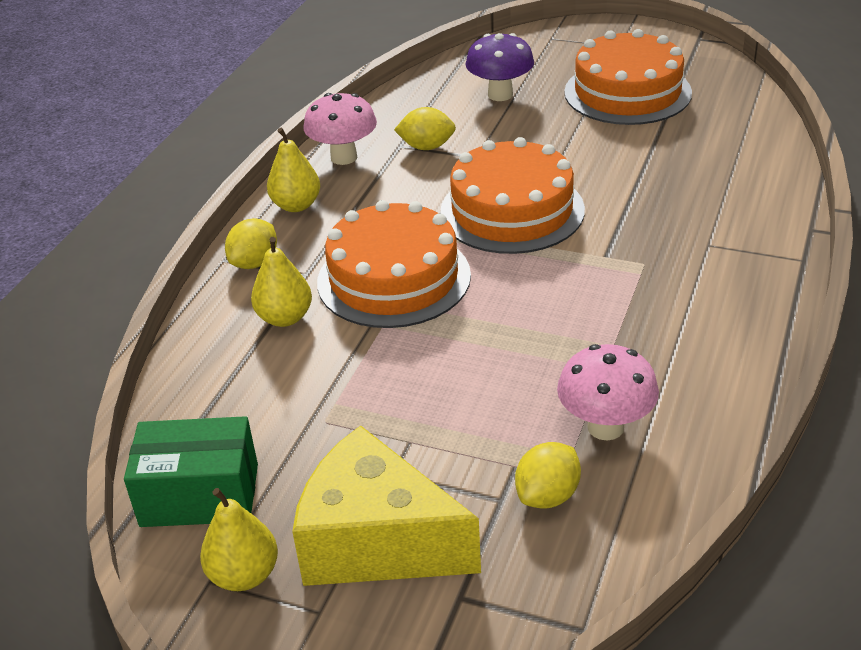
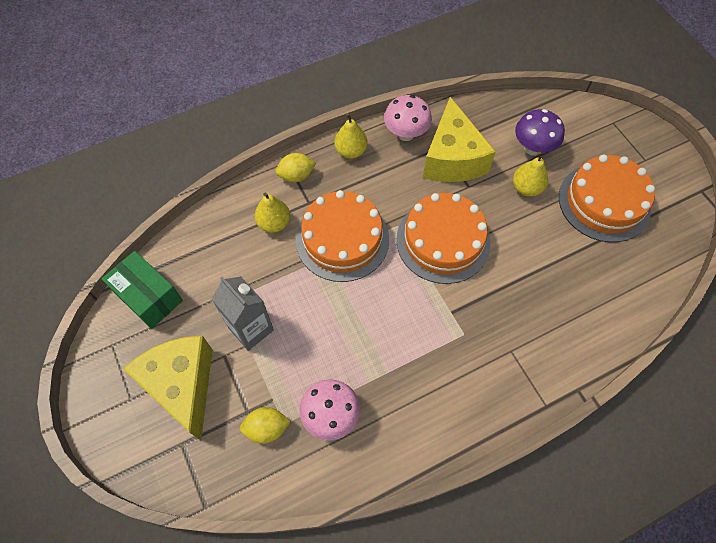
camera: 40 degrees right, 25 degrees up
yellow pear [200,488,278,591] -> yellow pear moved to [513,152,548,197]
yellow lemon [394,107,456,150] -> yellow cheese [423,97,496,182]
none -> grey carton [212,276,274,351]

